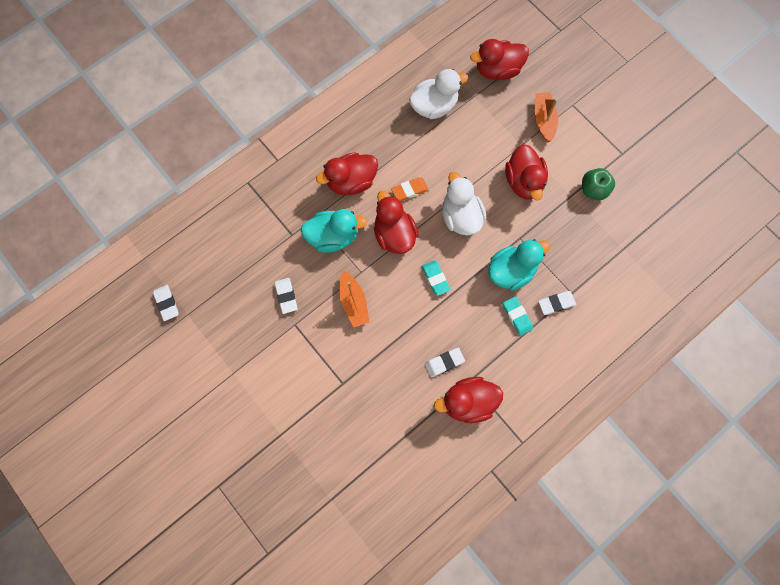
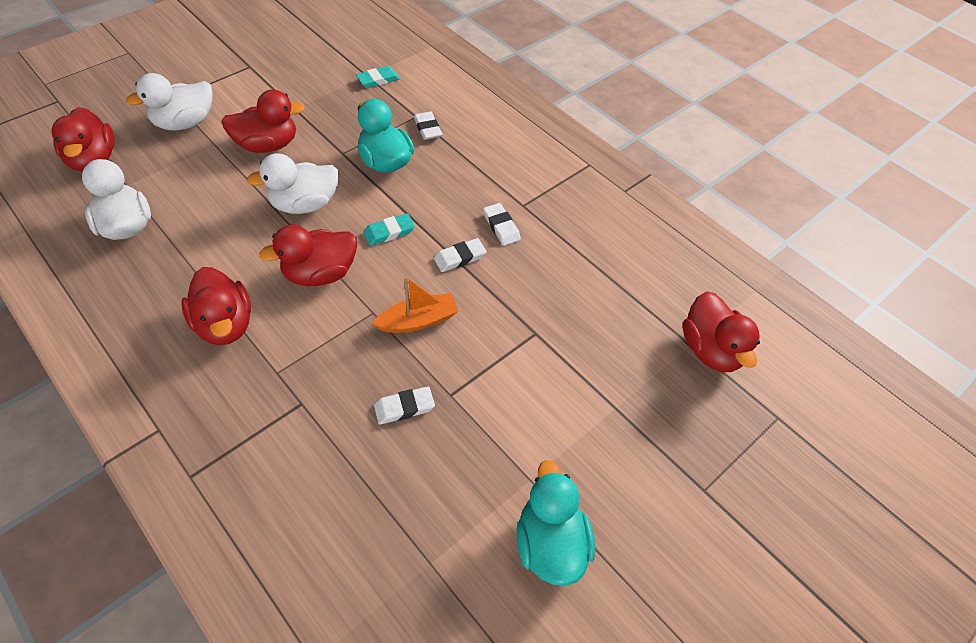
camera: 95 degrees left, 20 degrees down
white eraser [153,285,179,321] -> white eraser moved to [434,238,487,272]
turquoise duck [301,209,367,253] -> turquoise duck moved to [516,460,595,586]
orange eraser [391,177,428,201] -> none
red duck [434,377,503,423] -> red duck moved to [683,292,760,372]
turquoise eraser [503,296,533,336] -> turquoise eraser moved to [356,66,400,88]
orange boat [535,92,558,142] -> white duck [126,73,213,131]
green apple [582,168,615,200] -> none

